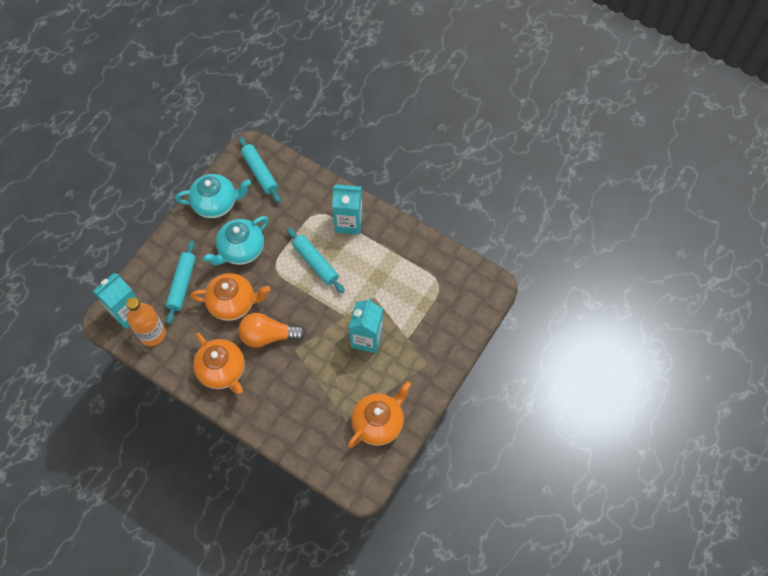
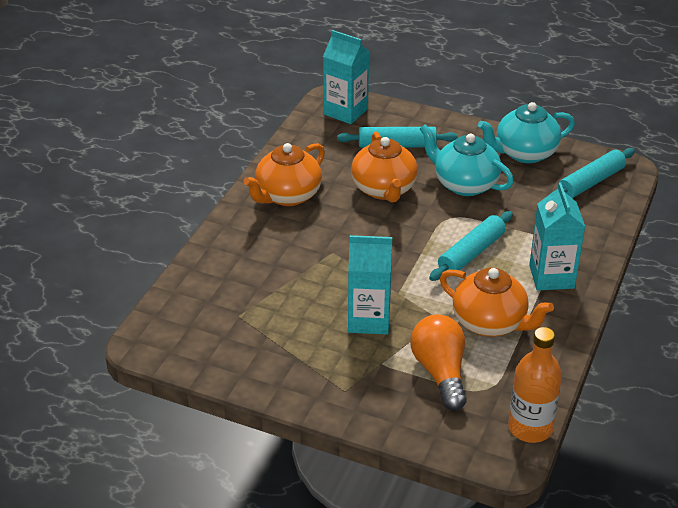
camera: 80 degrees right, 25 degrees down
orange bottle [126,297,166,346] -> orange bottle moved to [508,327,562,443]
turquoise teapot [175,174,251,218] -> turquoise teapot turned 90 degrees clockwise [478,102,575,163]
orange light bulb [238,313,306,348] -> orange light bulb moved to [410,314,467,411]
orange teapot [348,381,411,448] -> orange teapot moved to [440,268,554,337]

